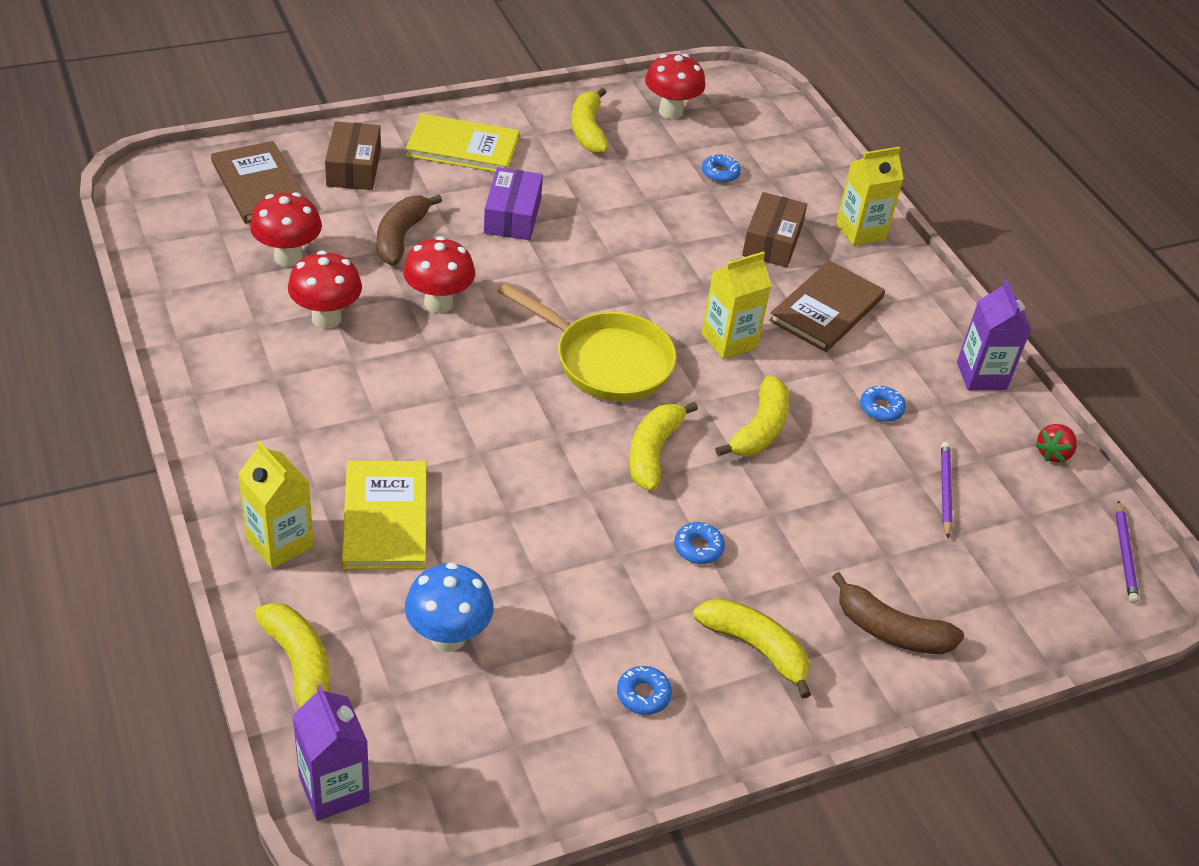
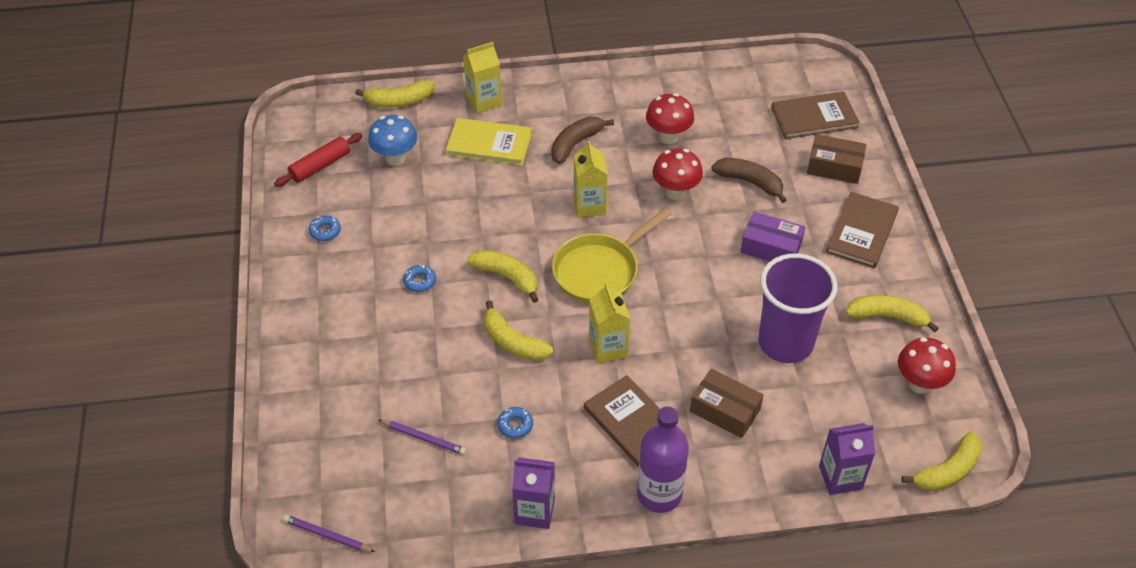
camera: 110 degrees right, 5 degrees up
red mushroom [250,192,322,267] -> none
purple carton [292,684,370,821] -> purple carton moved to [819,423,876,495]
yellow book [406,113,519,172] -> brown book [826,192,899,268]
yellow banana [693,598,811,699] -> yellow banana moved to [901,431,983,491]
blue donut [702,155,741,183] -> none
brown banana [832,572,964,654] -> brown banana moved to [551,117,614,164]
yellow carton [836,147,904,246] -> yellow carton moved to [574,140,608,217]
red strawberry [1035,424,1077,463] -> none
none -> red rolling pin [274,133,363,187]
none -> purple bottle [637,406,689,513]
none -> purple cup [758,253,838,363]

